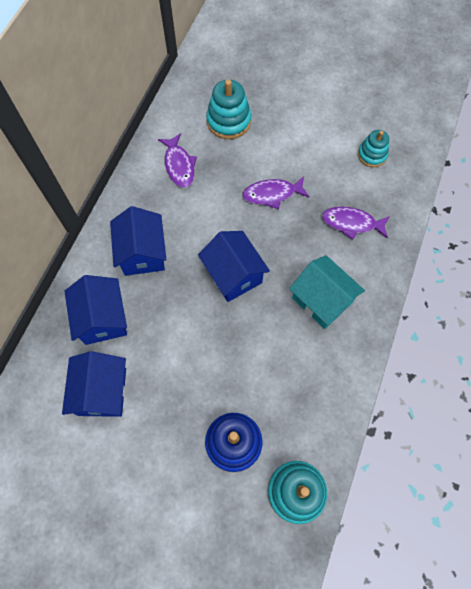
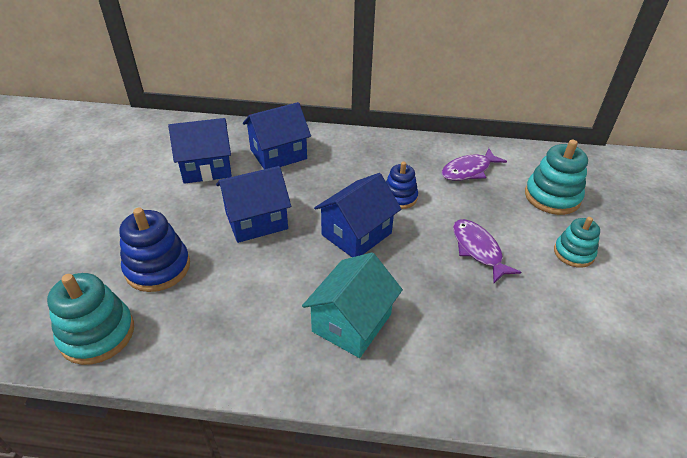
camera: 75 degrees right, 25 degrees down
blue house [110,206,166,276] -> blue house moved to [216,166,291,243]
purple fish [322,207,390,240] -> none
turquoise stacking toy [358,130,389,167] -> turquoise stacking toy moved to [554,217,600,268]
none -> blue stacking toy [386,162,418,209]

